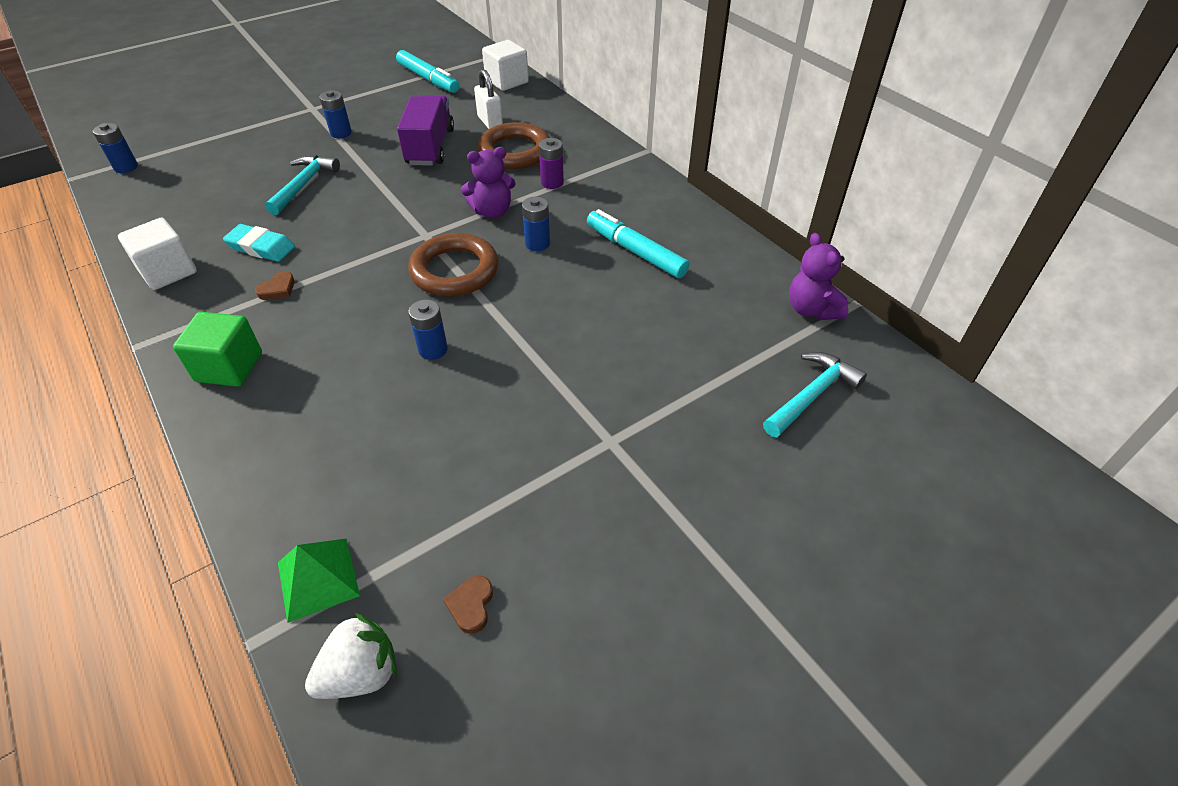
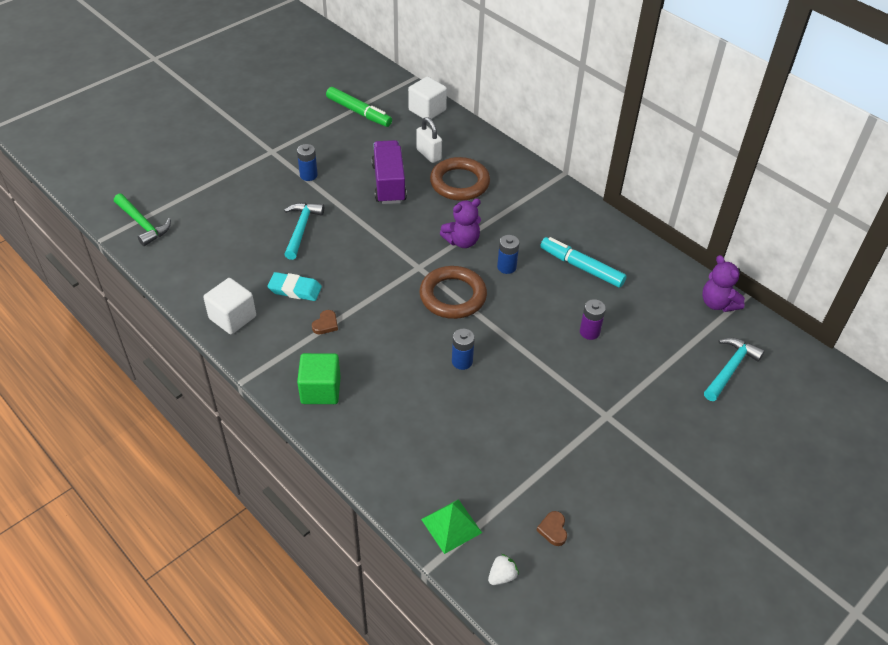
camera: 10 degrees left, 0 degrees up
blue battery [93,123,138,173] -> green hammer [114,194,171,246]
white strawberry [305,613,397,699] -> white strawberry [488,554,519,585], size x0.61
turquoise marker [396,50,459,93] -> green marker [326,87,392,127]
purple battery [539,138,564,189] -> purple battery moved to [580,299,606,340]

